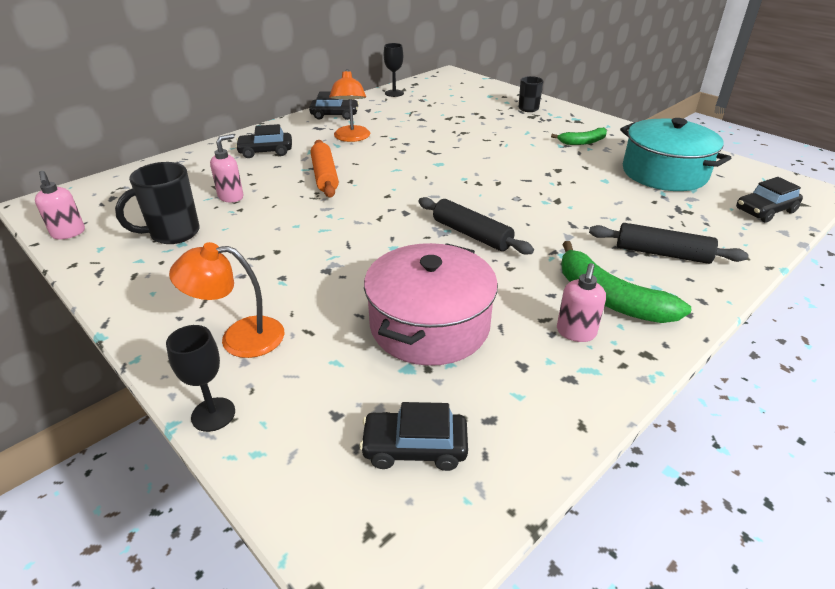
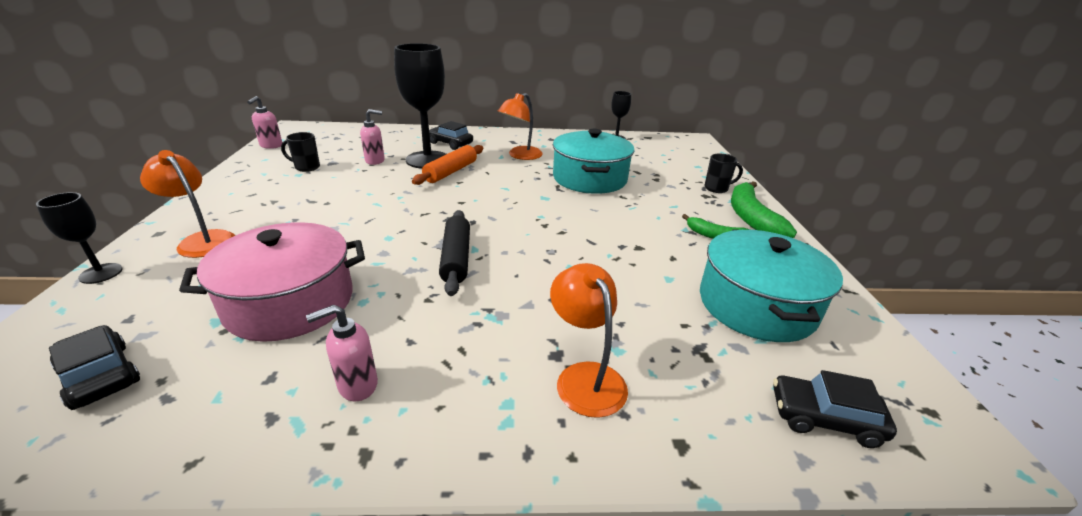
camera: 40 degrees right, 5 degrees down
black mug [115,162,200,244] -> black mug [281,132,320,172], size x0.64
black car [309,91,359,120] -> none
green banana [561,241,692,323] -> green banana moved to [731,181,797,238]
black rolling pin [589,223,748,264] -> orange lamp [550,263,628,418]
none -> black goblet [394,43,446,169]
none -> turquoise pot [553,129,634,194]

